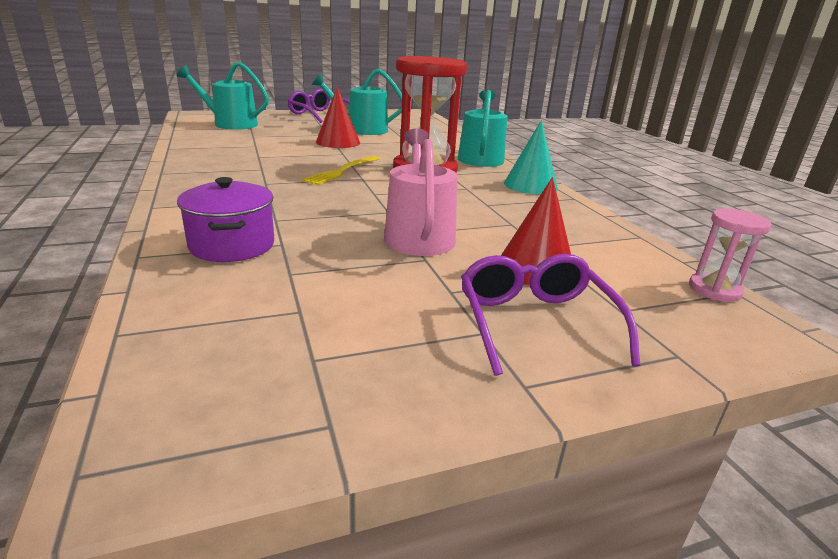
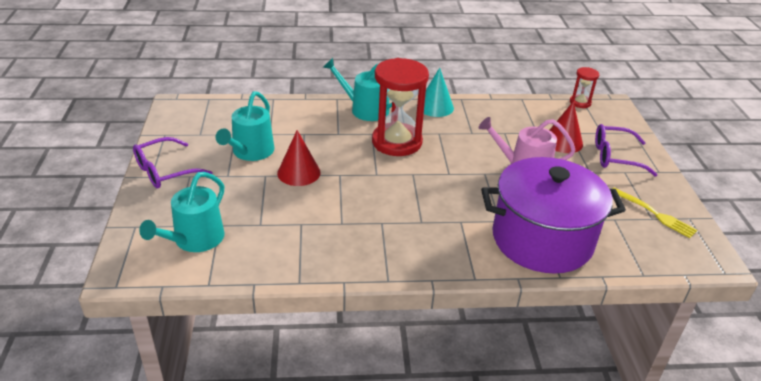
camera: 75 degrees left, 10 degrees up
purple pot [177,177,274,262] -> purple pot [481,157,626,274], size x2.01
yellow fork [302,156,380,185] -> yellow fork moved to [612,187,698,238]
pink hourglass [689,208,772,302] -> red hourglass [570,67,599,108]

